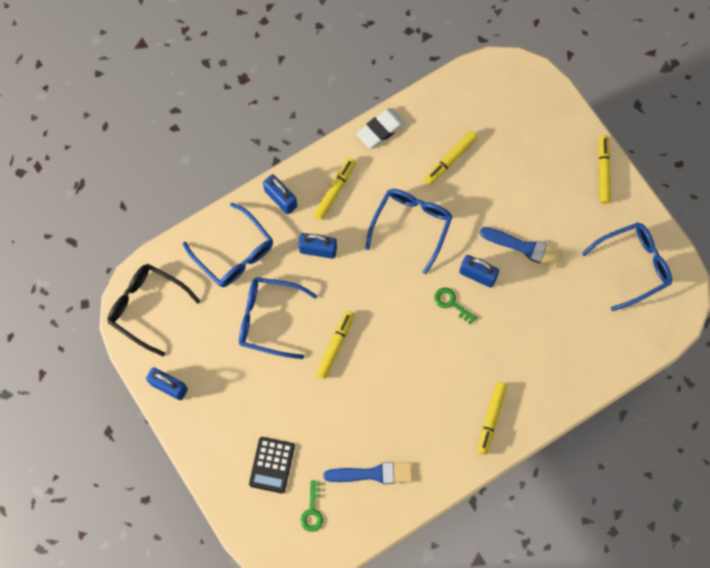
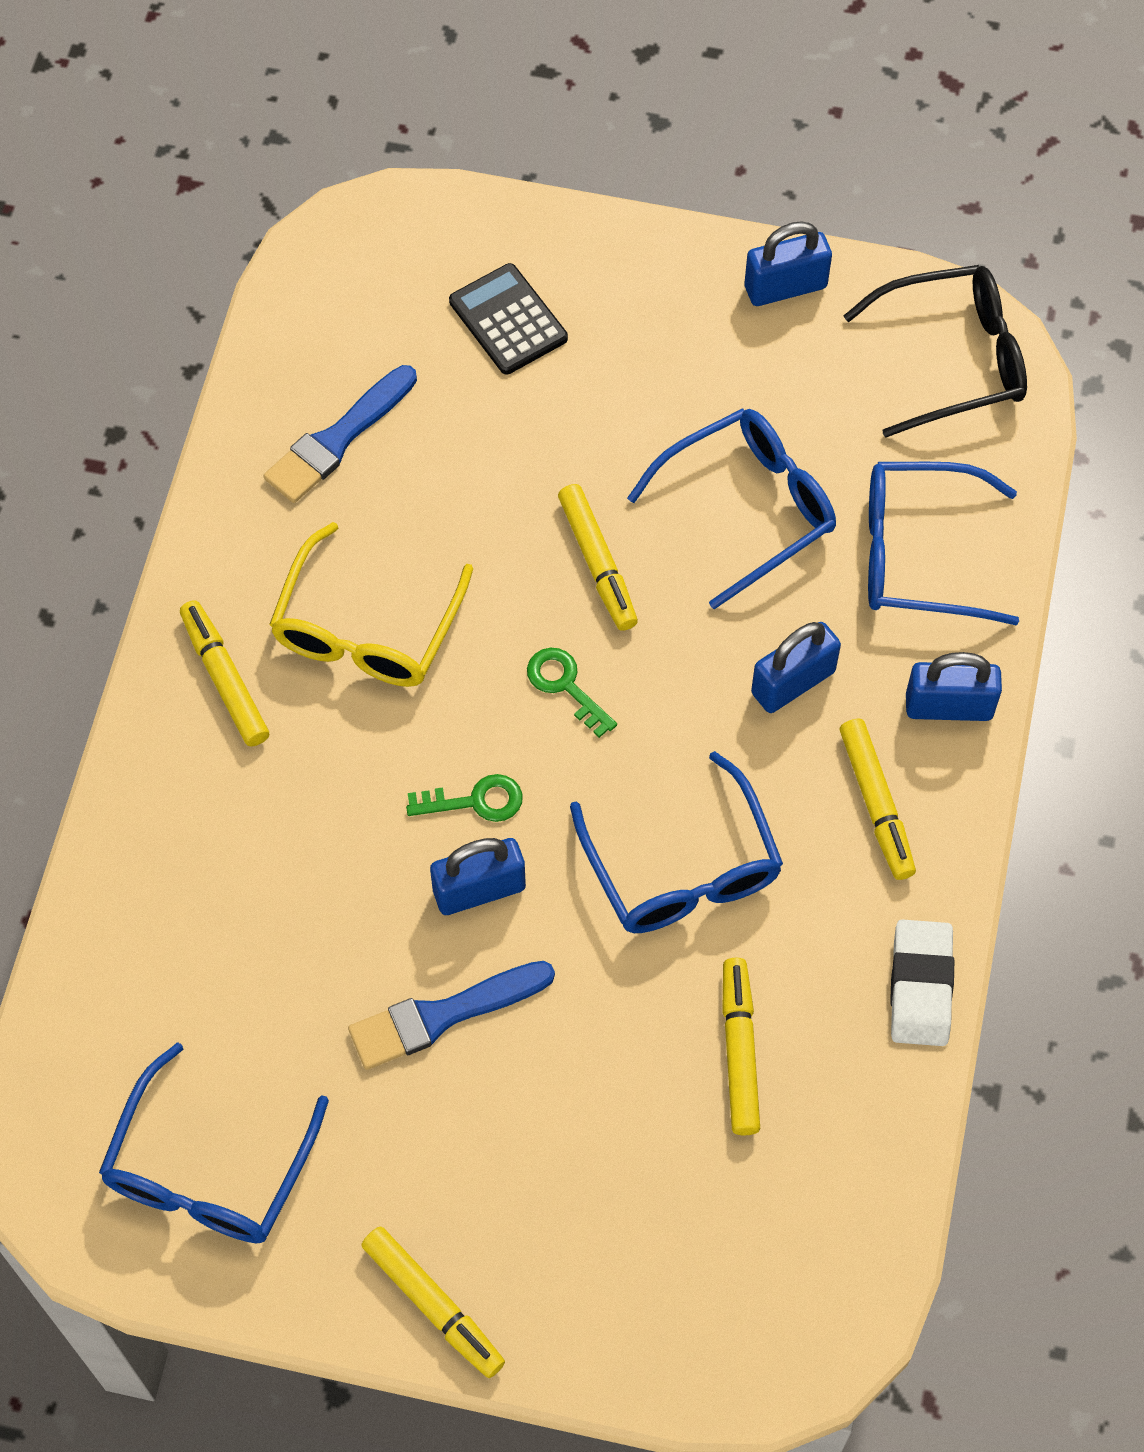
camera: 135 degrees right, 10 degrees down
green key [301,480,323,532] -> green key moved to [527,648,617,738]
none -> yellow glasses [269,522,473,687]

